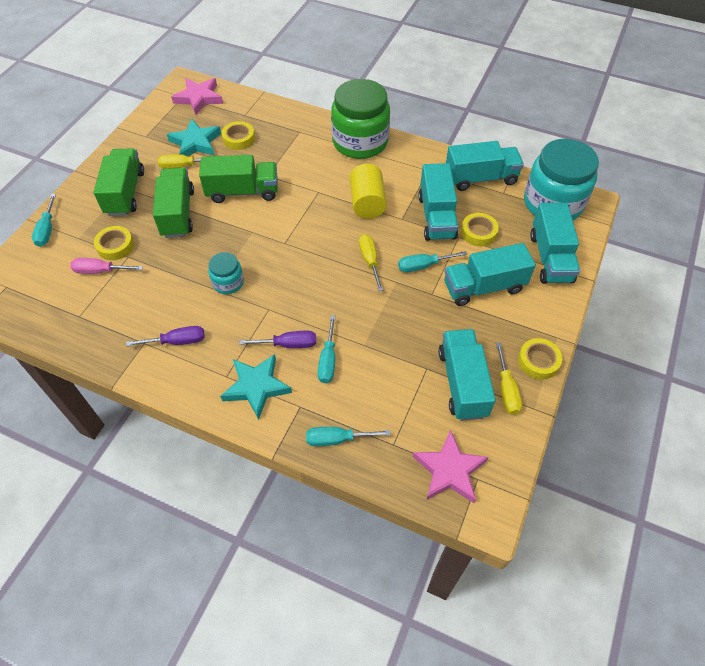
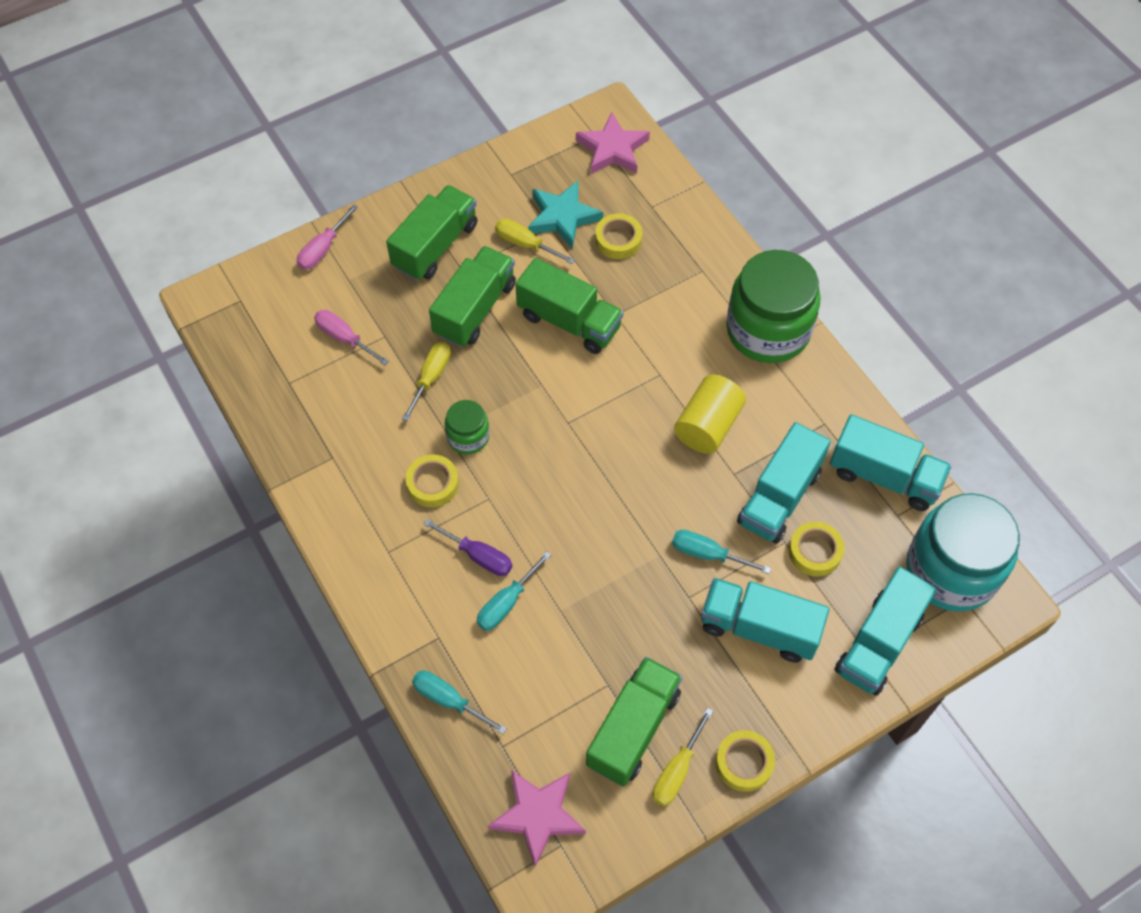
camera: 35 degrees right, 5 degrees up
turquoise screwdriver [32,194,56,247] -> pink screwdriver [297,205,358,270]
yellow tape [94,226,134,260] -> yellow tape moved to [406,455,459,507]
purple screwdriver [126,326,205,346] -> none
turquoise jar [208,252,244,294] -> green jar [445,400,489,454]
turquoise star [220,354,292,420] -> none
yellow screwdriver [359,234,383,291] -> yellow screwdriver moved to [402,342,451,421]
turquoise truck [438,329,496,421] -> green truck [586,657,682,787]

